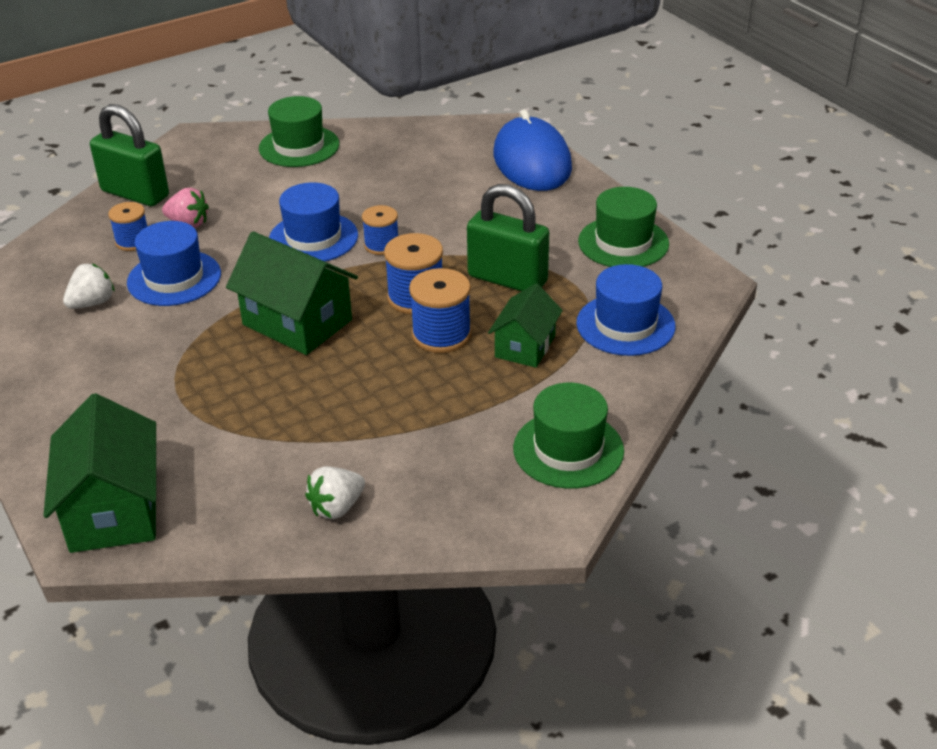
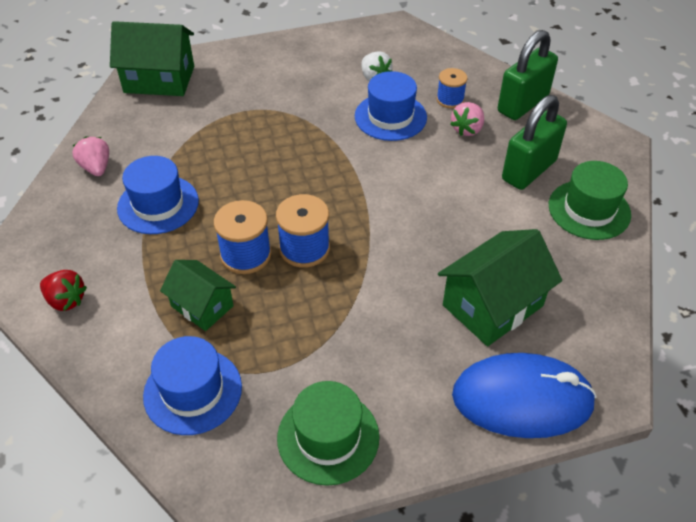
camera: 105 degrees right, 10 degrees up
green house [226,231,358,355] -> green house moved to [438,229,562,346]
blue hat [269,182,358,261] -> blue hat moved to [117,156,199,234]
white strawberry [305,466,365,519] -> pink strawberry [73,136,109,176]
blue spool [362,205,398,255] -> none
green padlock [467,184,549,291] -> green padlock moved to [502,95,567,190]
green hat [513,383,624,489] -> red strawberry [40,270,87,311]

